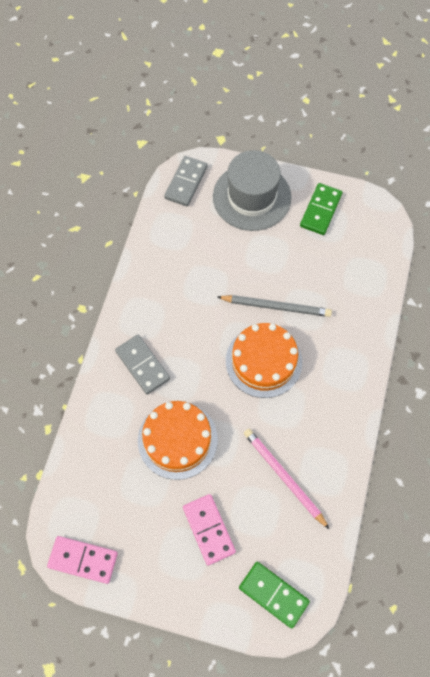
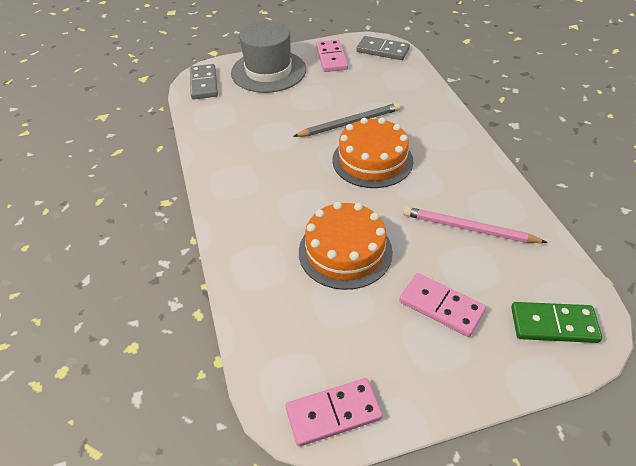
camera: 30 degrees left, 20 degrees down
grey domino [115,335,170,395] -> grey domino moved to [357,36,410,60]
green domino [300,183,342,235] -> pink domino [316,40,348,72]

